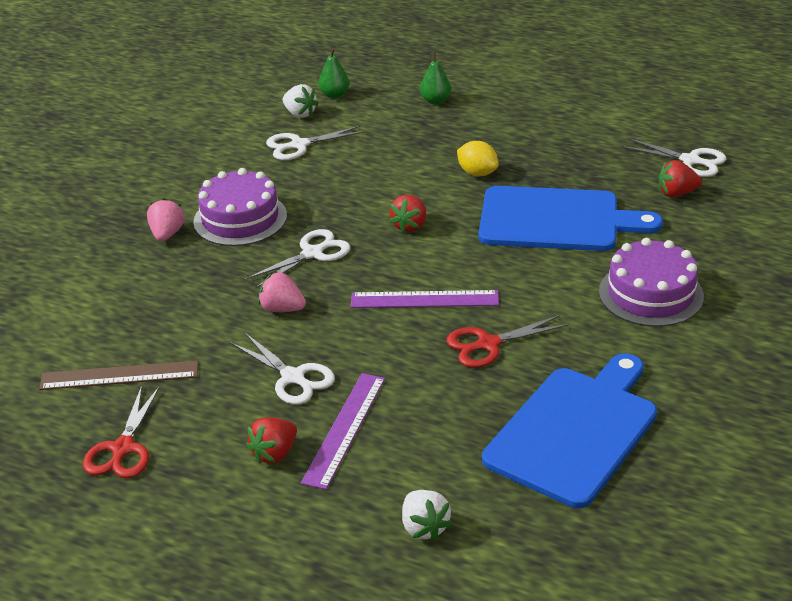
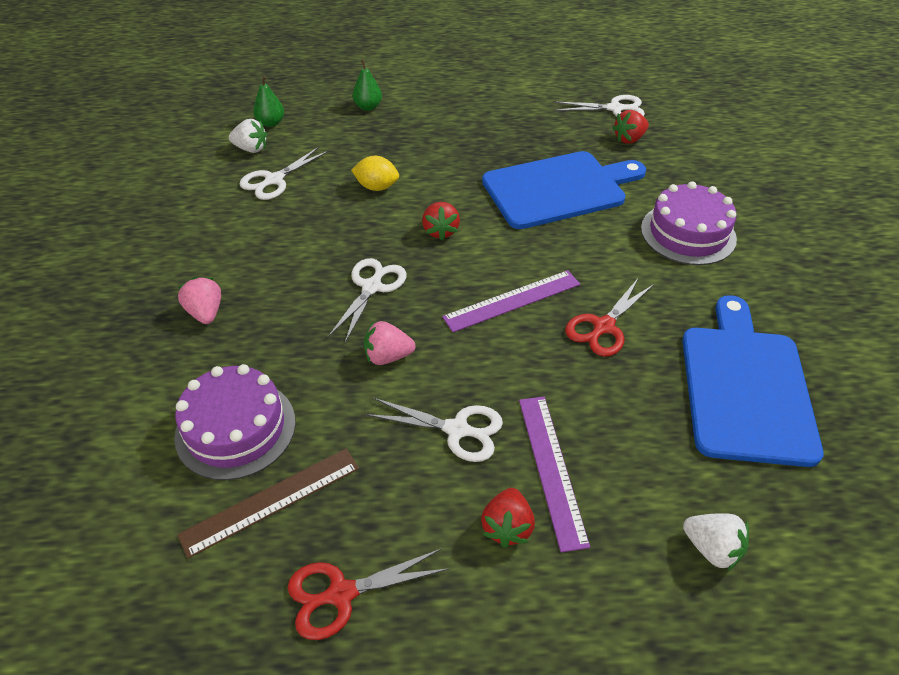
camera: 30 degrees left, 10 degrees up
red scissors [83,386,160,478] -> red scissors turned 90 degrees clockwise [288,548,449,640]
purple cake [193,168,287,246] -> purple cake moved to [174,364,296,480]
yellow lemon [457,141,499,176] -> yellow lemon moved to [351,156,399,191]

